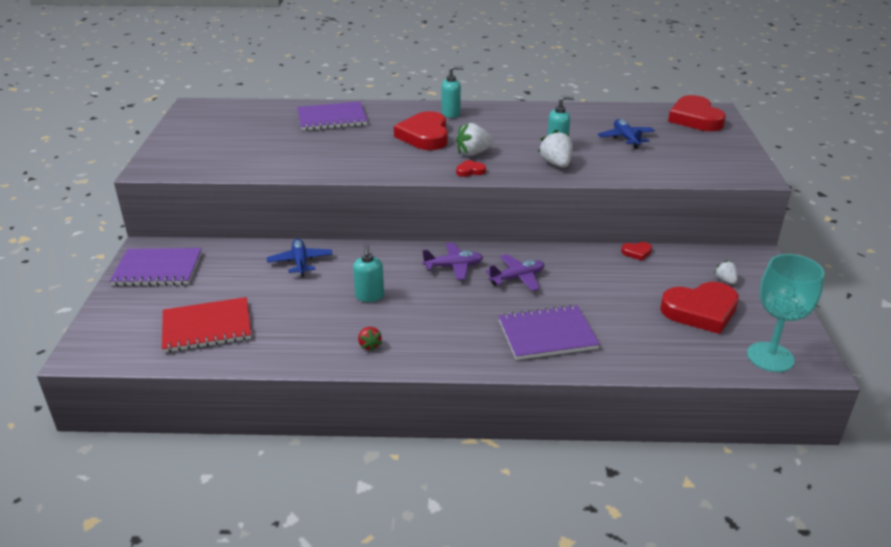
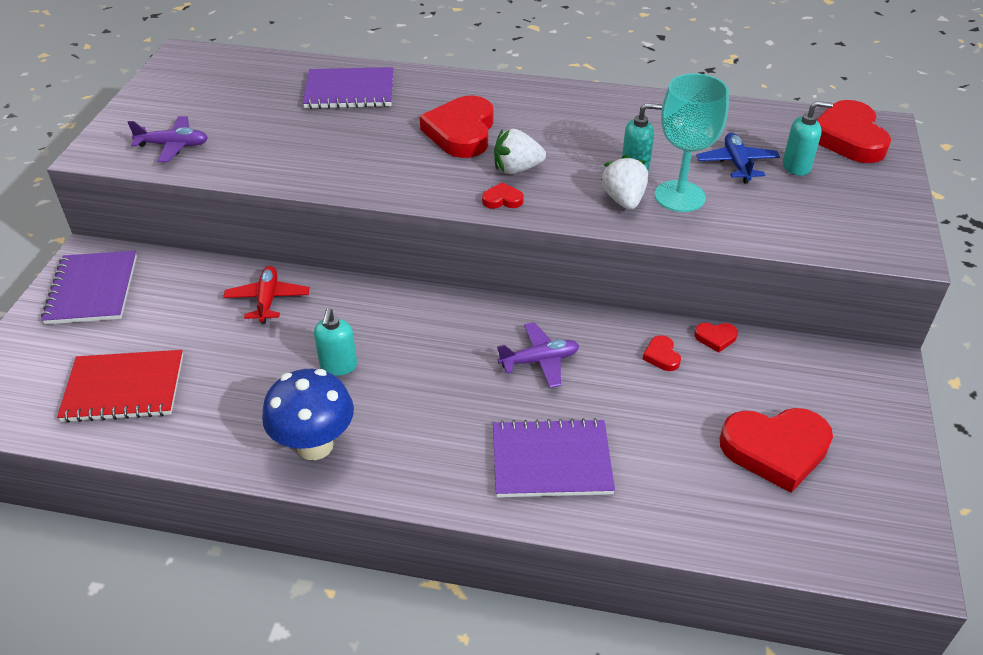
camera: 10 degrees right, 10 degrees up
purple notebook [110,248,202,286] -> purple notebook turned 75 degrees clockwise [41,251,137,324]
blue plane [267,239,333,277] -> red plane [223,266,310,324]
red strawberry [358,327,382,351] -> blue mushroom [262,369,354,460]
purple plane [422,243,483,280] -> purple plane moved to [128,116,208,162]
turquoise soap dispenser [442,66,464,118] -> turquoise soap dispenser moved to [783,101,833,176]
white strawberry [714,260,738,284] -> none
turquoise goblet [747,254,824,372] -> turquoise goblet moved to [655,73,729,212]
none -> red heart [642,335,681,371]

